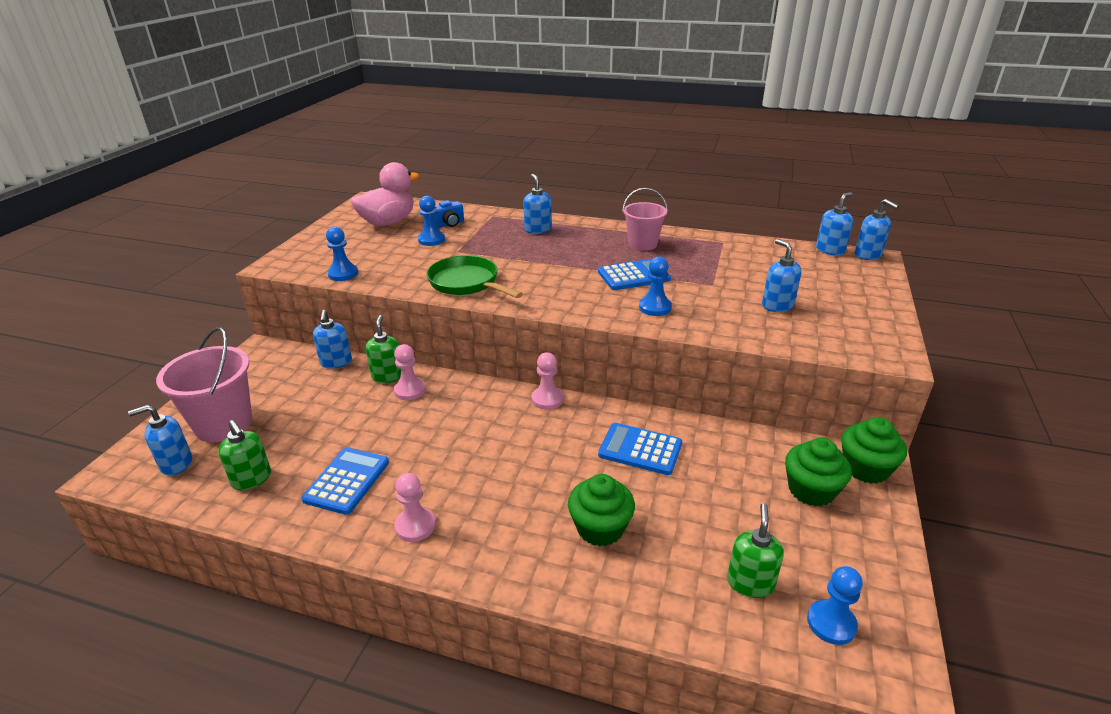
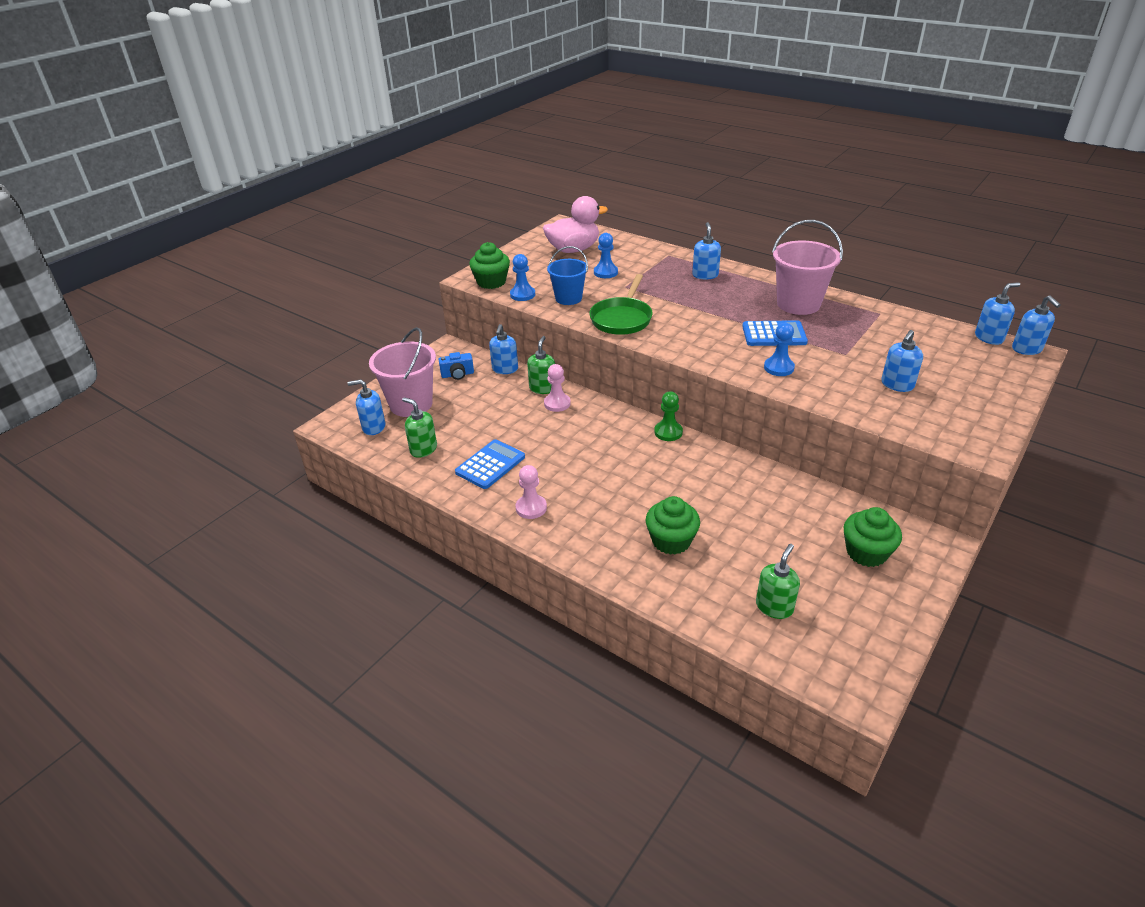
camera: 20 degrees right, 5 degrees up
green soap dispenser [218,420,271,490] -> green soap dispenser turned 150 degrees clockwise [402,397,437,458]
green pan [427,255,523,298] -> green pan turned 135 degrees counterclockwise [589,274,653,335]
blue camera [433,200,464,228] -> blue camera moved to [439,352,474,380]
pink pawn [532,352,564,410] -> green pawn [654,391,683,441]
blue calculator [598,423,682,475] -> none
pink bucket [622,188,668,251] -> pink bucket [772,220,843,315], size x1.54
blue soap dispenser [762,239,802,312] -> blue soap dispenser turned 135 degrees counterclockwise [881,330,923,392]
blue pawn [807,566,863,645] -> none
green cupcake [841,417,907,484] -> green cupcake moved to [469,242,510,289]
none -> blue bucket [547,246,588,305]

